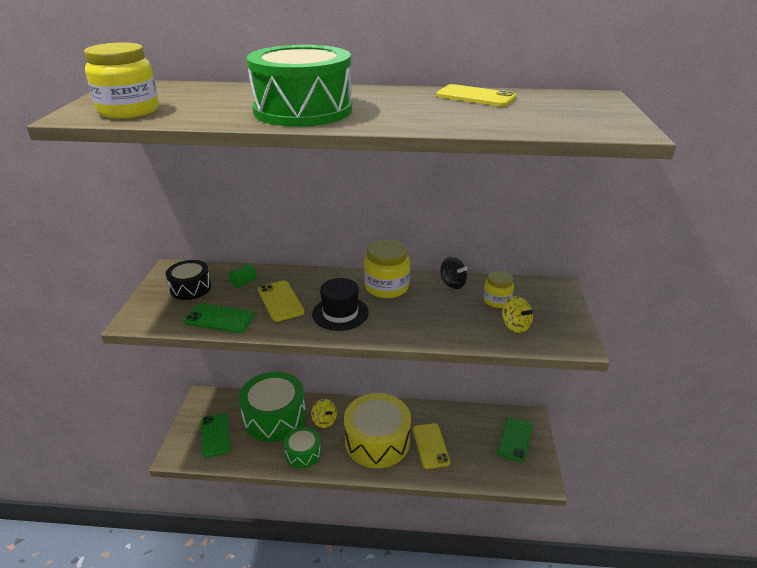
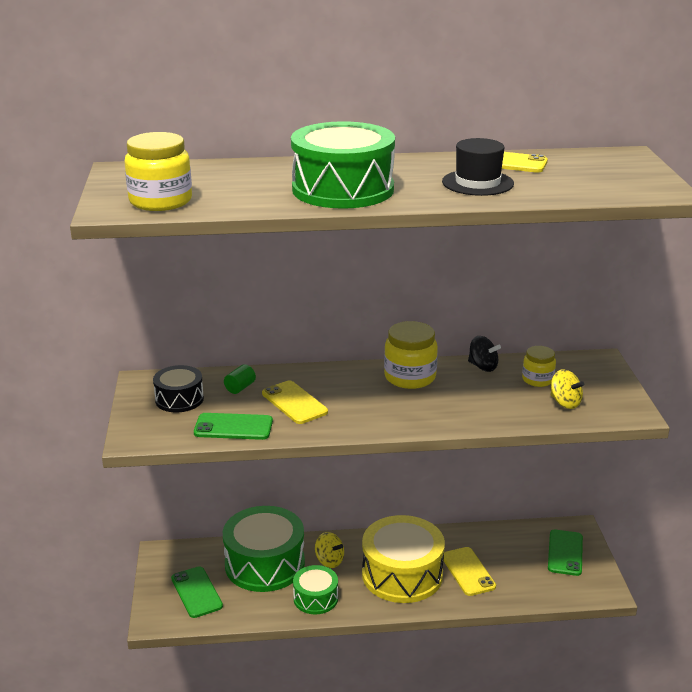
camera: 10 degrees left, 5 degrees down
black hat [312,278,369,331] -> black hat moved to [442,138,514,196]

